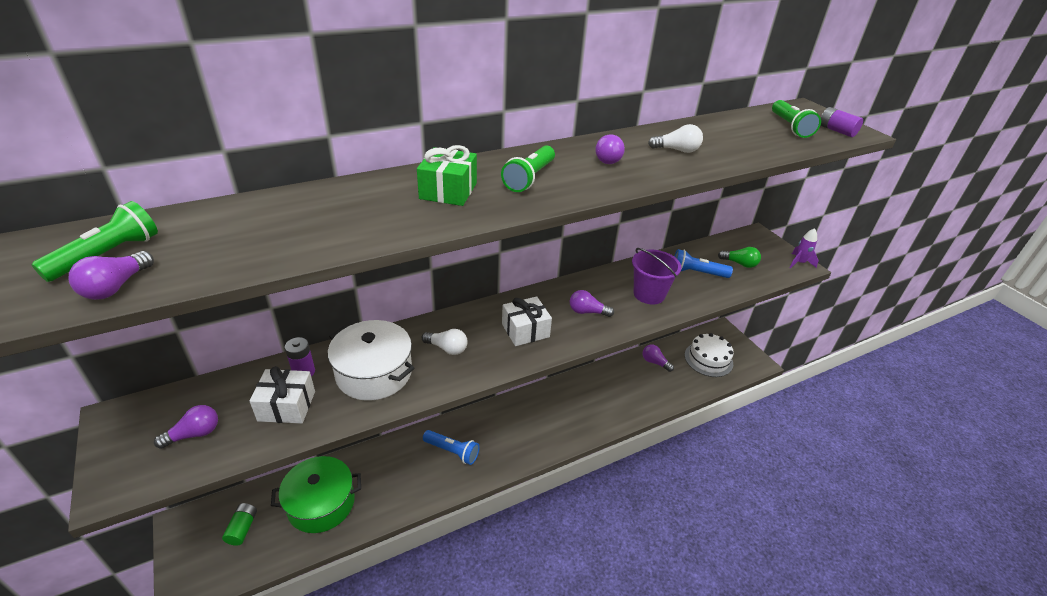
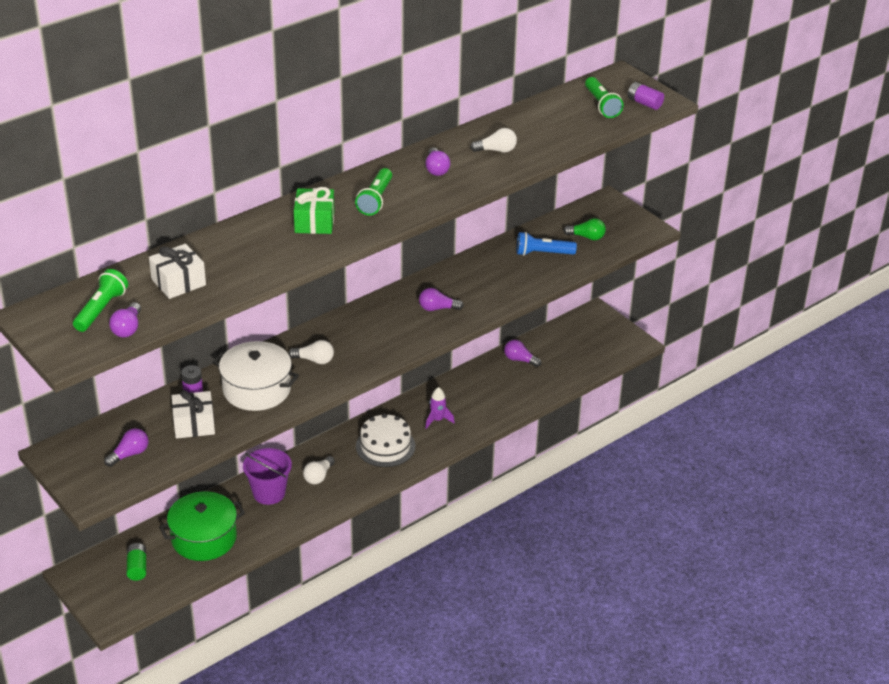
camera: 10 degrees left, 0 degrees up
blue flashlight [423,430,480,465] -> white light bulb [303,456,335,484]
white gift [502,296,552,346] -> white gift moved to [149,244,206,299]
purple bucket [632,248,681,305] -> purple bucket moved to [243,448,292,505]
white cake [685,333,734,377] -> white cake moved to [356,413,415,467]
purple rocket [789,228,818,269] -> purple rocket moved to [425,387,455,429]

